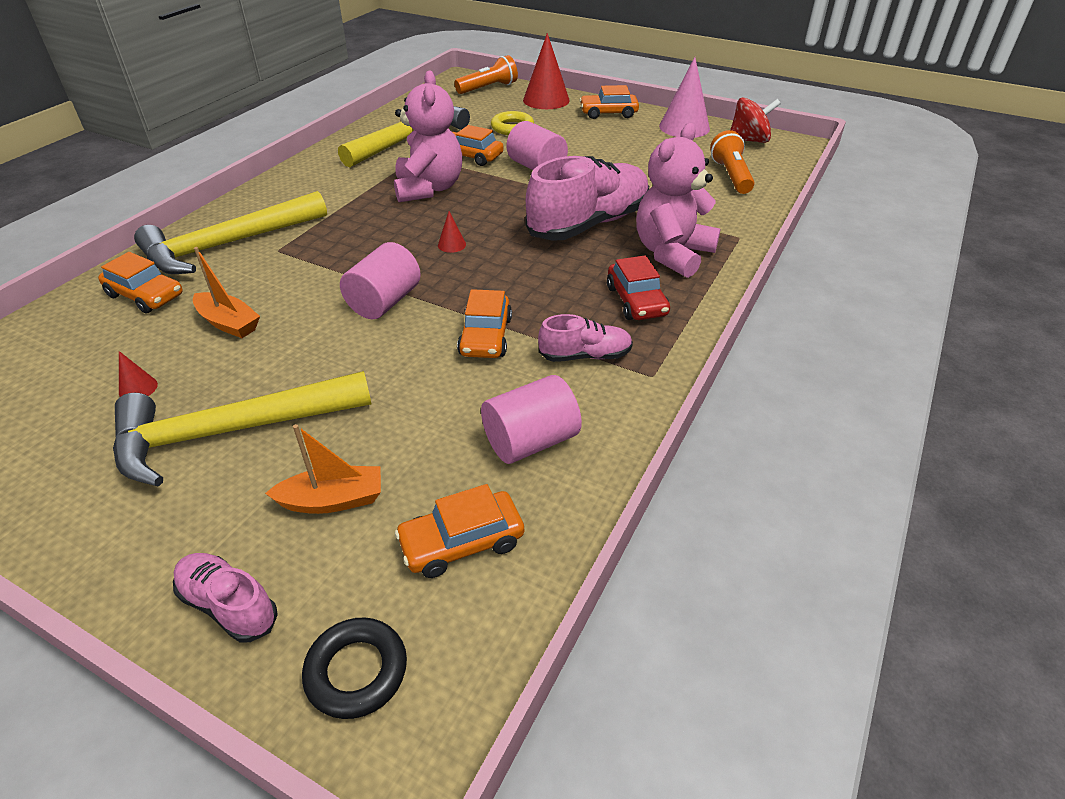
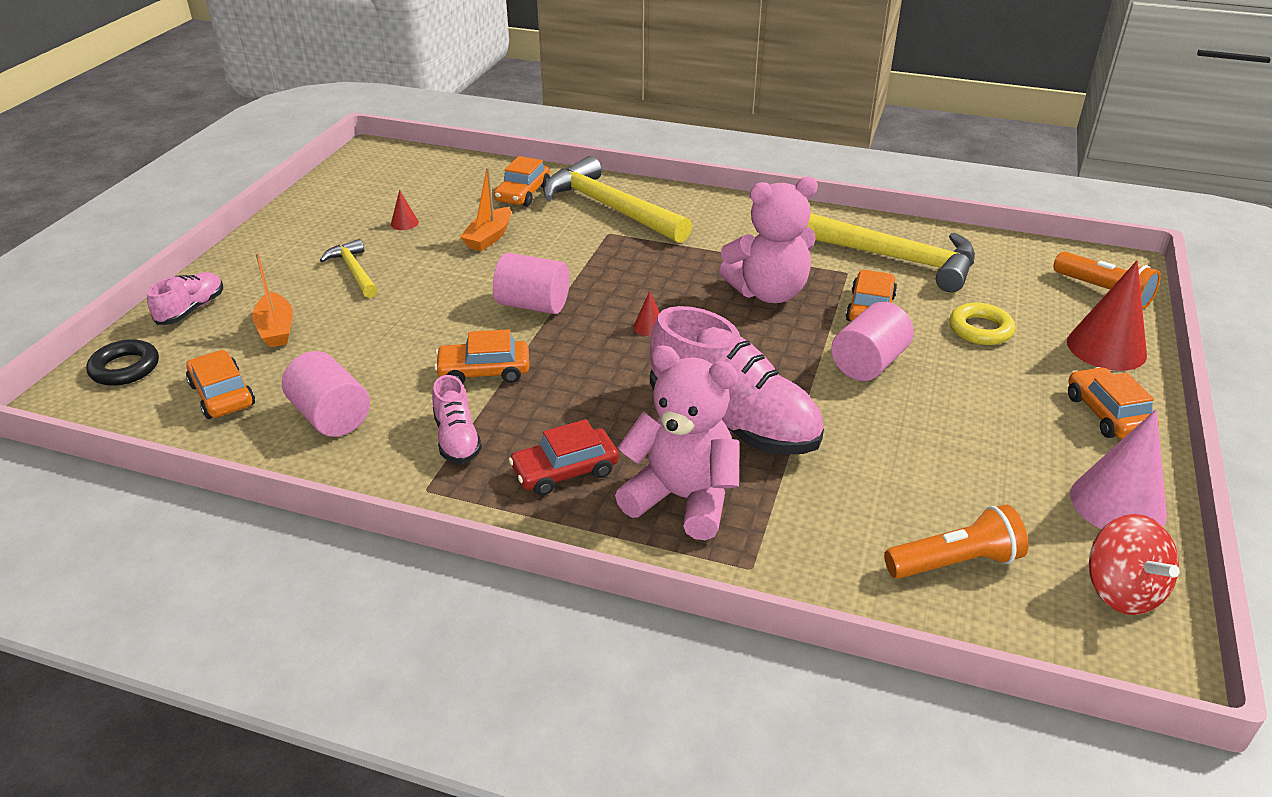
camera: 80 degrees right, 5 degrees down
yellow hammer [113,371,371,487] -> yellow hammer [320,239,378,298], size x0.52

